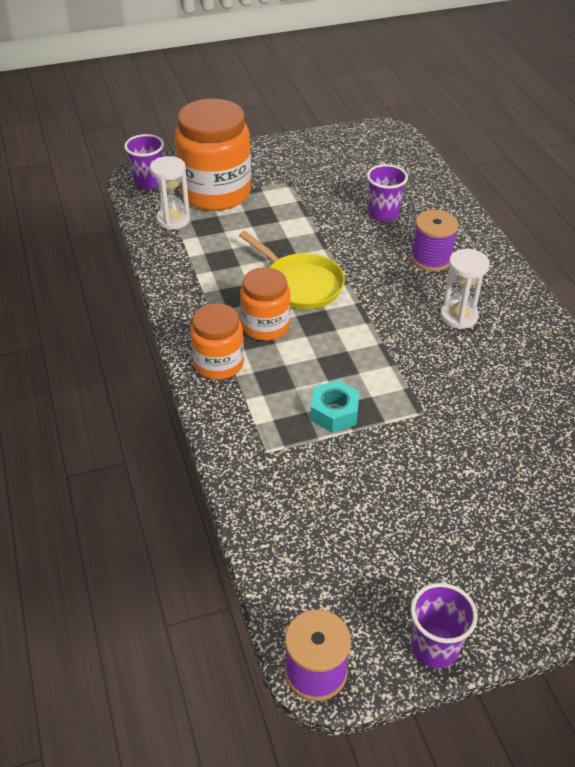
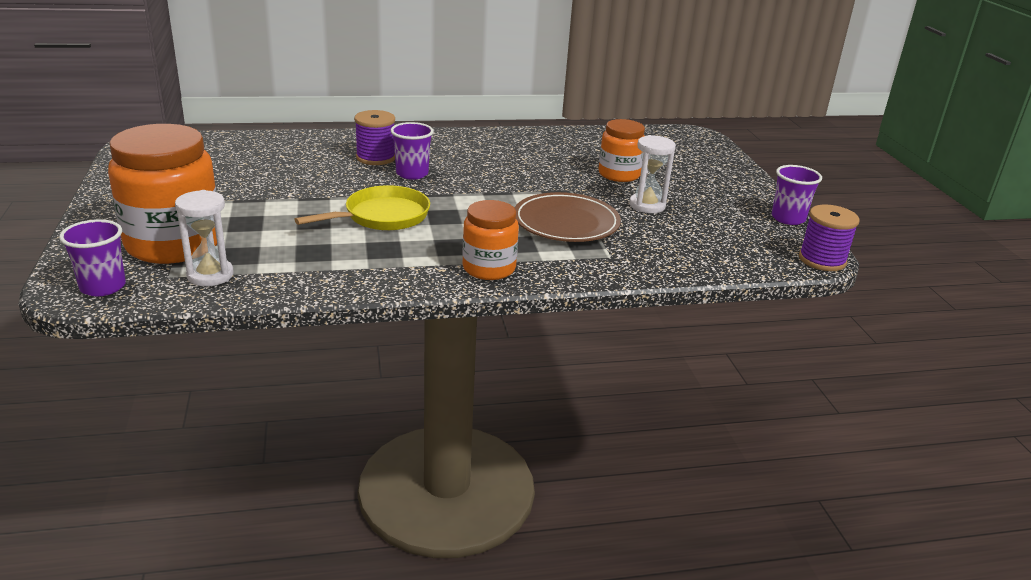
camera: 85 degrees left, 15 degrees down
orange jar [240,267,290,341] -> orange jar moved to [599,119,645,182]
turquoise nut [310,380,360,433] -> brown plate [515,192,621,242]
purple cup [367,164,408,221] -> purple cup moved to [390,122,434,180]
white hourglass [440,249,490,329] -> white hourglass moved to [629,135,676,213]

